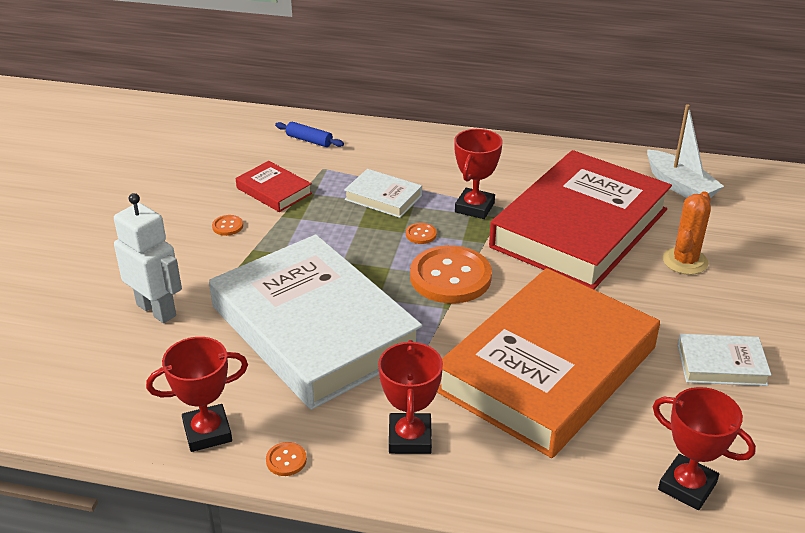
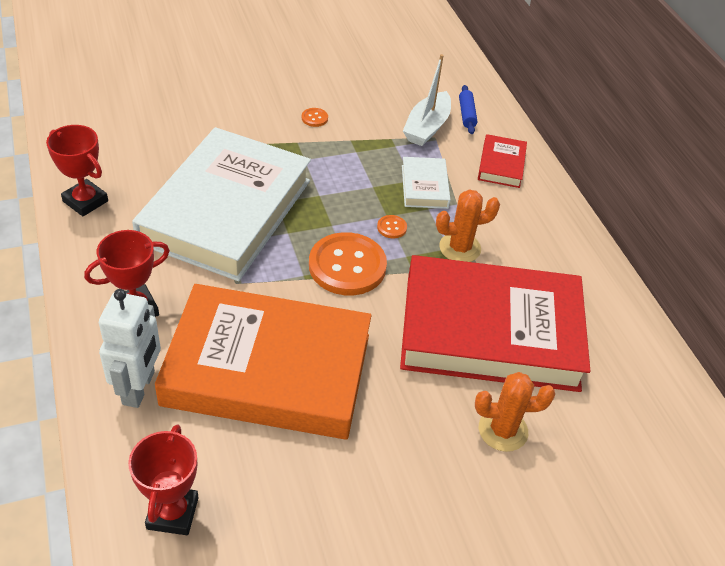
camera: 55 degrees right, 10 degrees up
white robot [114,193,182,323] -> white robot moved to [99,289,161,408]
red book [236,161,312,212] -> red book moved to [478,134,527,188]
orange button [266,442,307,476] -> none
red trophy [454,129,503,219] -> orange cactus [436,190,500,262]
white boat [647,104,724,198] -> white boat moved to [403,54,451,146]
white book [678,334,771,386] -> none

